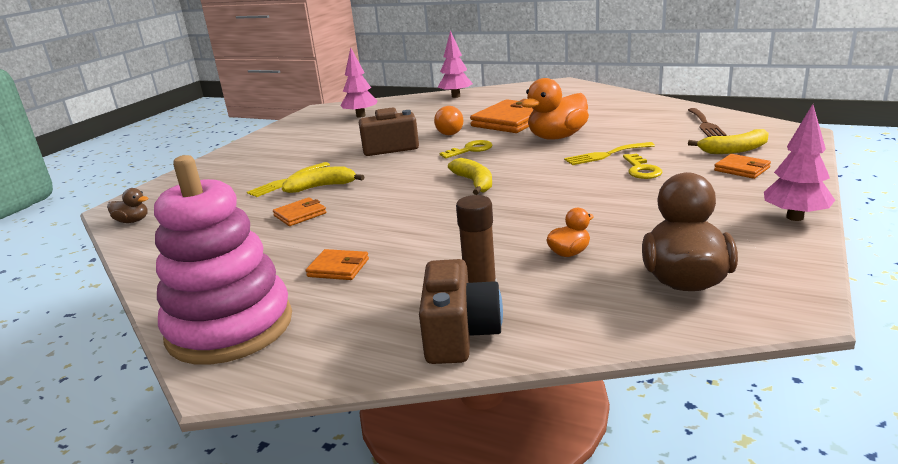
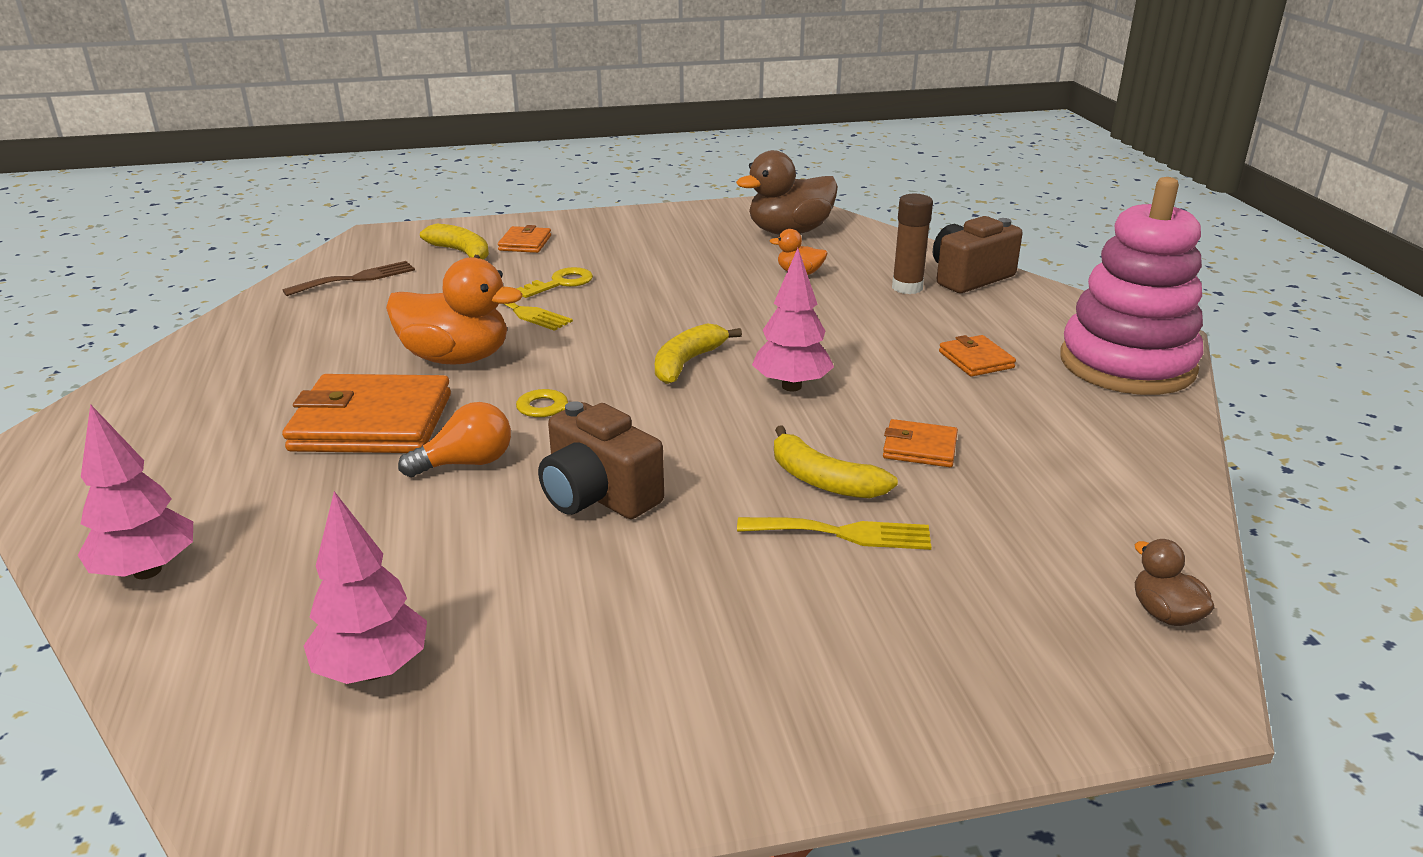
camera: 130 degrees left, 5 degrees up
pink tree [764,104,835,221] -> pink tree moved to [752,248,834,391]

